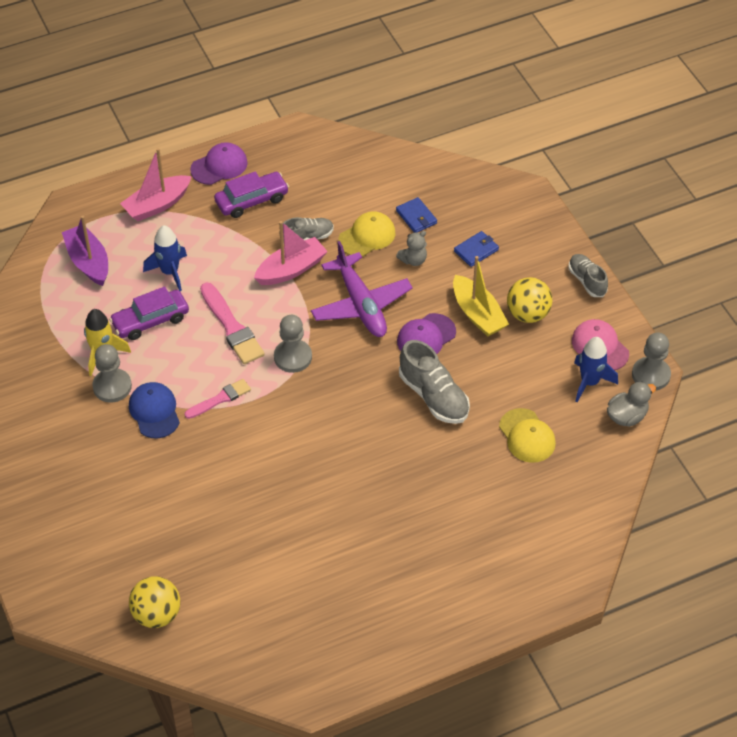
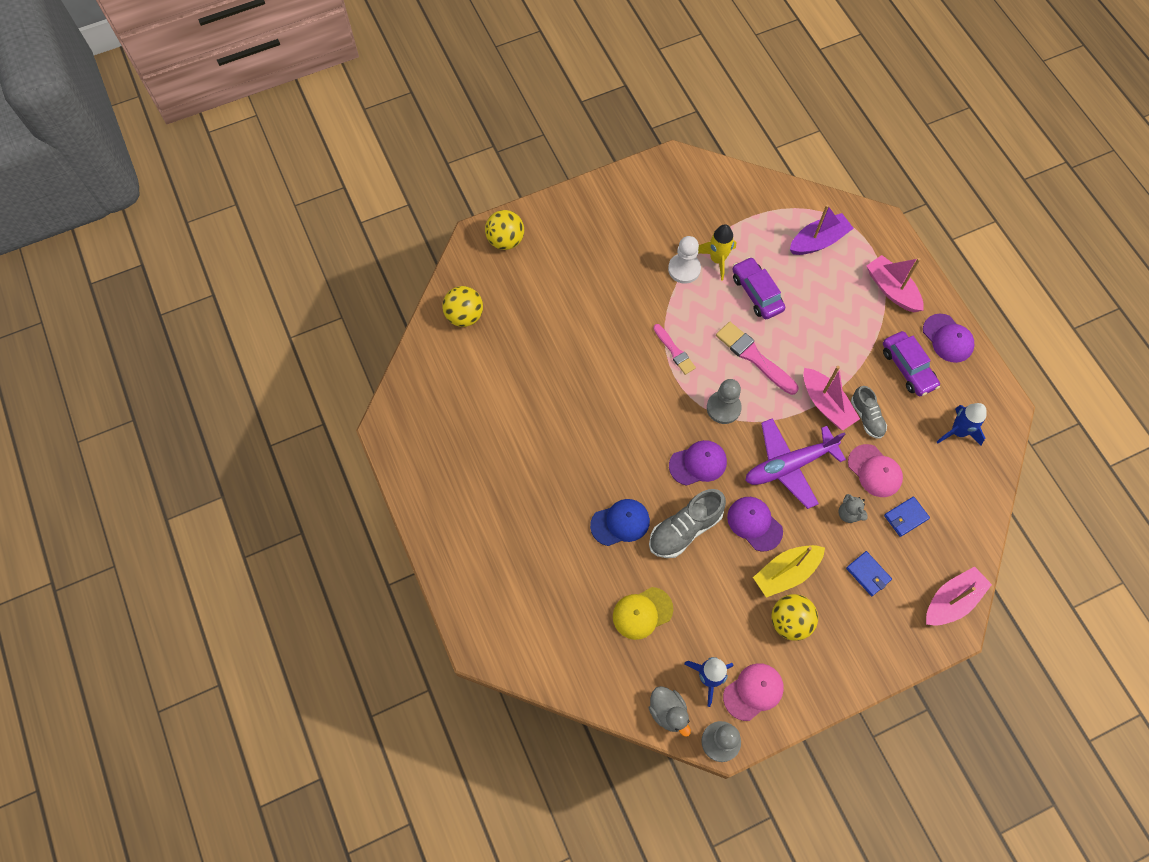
camera: 90 degrees right, 15 degrees up
grey pawn [92,344,132,403] -> white pawn [668,236,701,284]
blue cap [129,382,180,438] -> blue cap moved to [590,499,650,546]
blue rocket [143,225,187,291] -> blue rocket moved to [937,403,987,445]
pink brush [200,283,265,364] -> pink brush turned 75 degrees clockwise [716,322,798,395]
yellow cap [338,211,395,257] -> pink cap [848,444,903,497]
grey shoe [568,254,608,297] -> none
none -> yellow ball [485,210,524,250]
none -> purple cap [669,440,727,486]
none -> pink boat [926,566,992,626]

